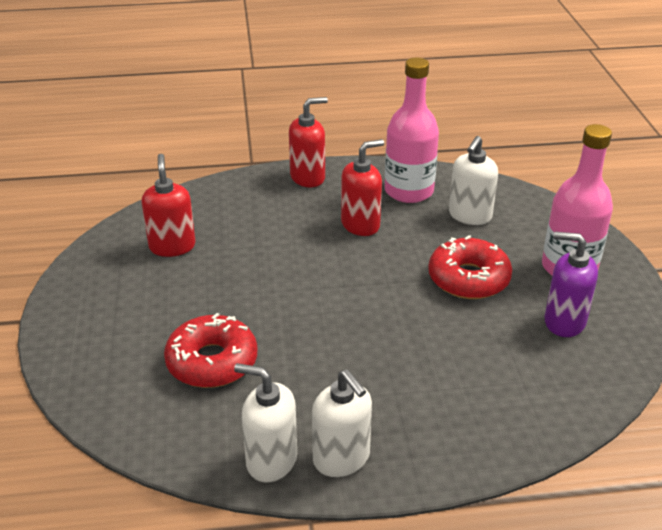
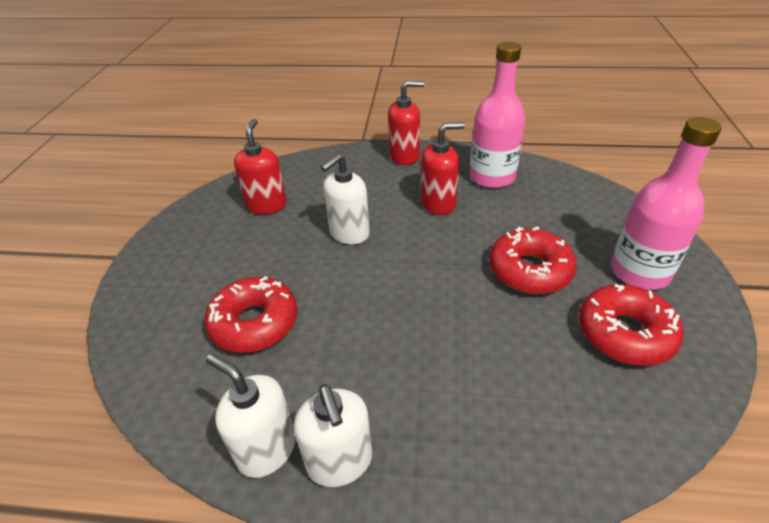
camera: 15 degrees right, 5 degrees up
white soap dispenser [449,136,498,225] -> white soap dispenser moved to [321,153,370,245]
purple soap dispenser [544,232,598,337] -> red donut [579,284,683,366]

